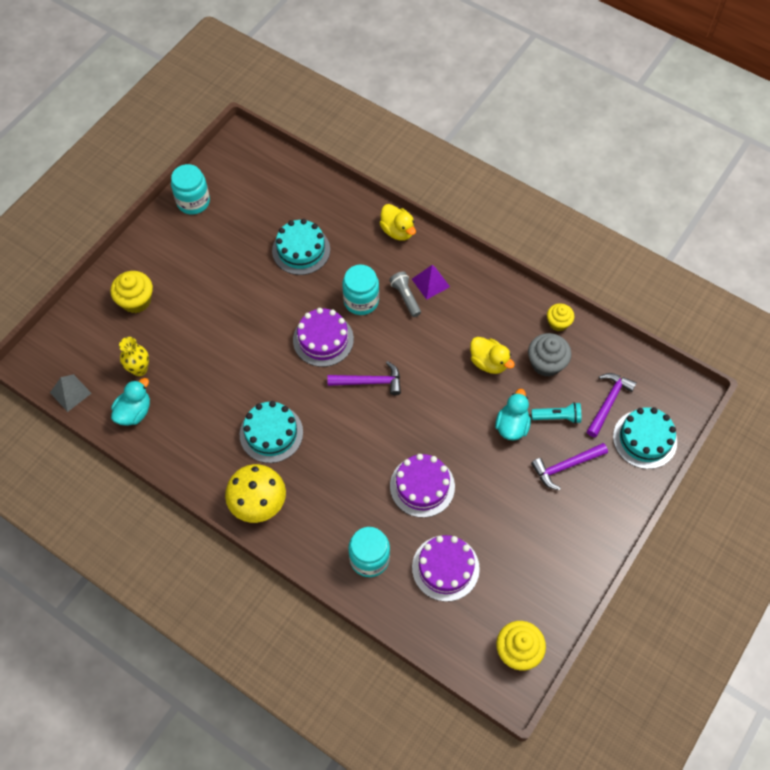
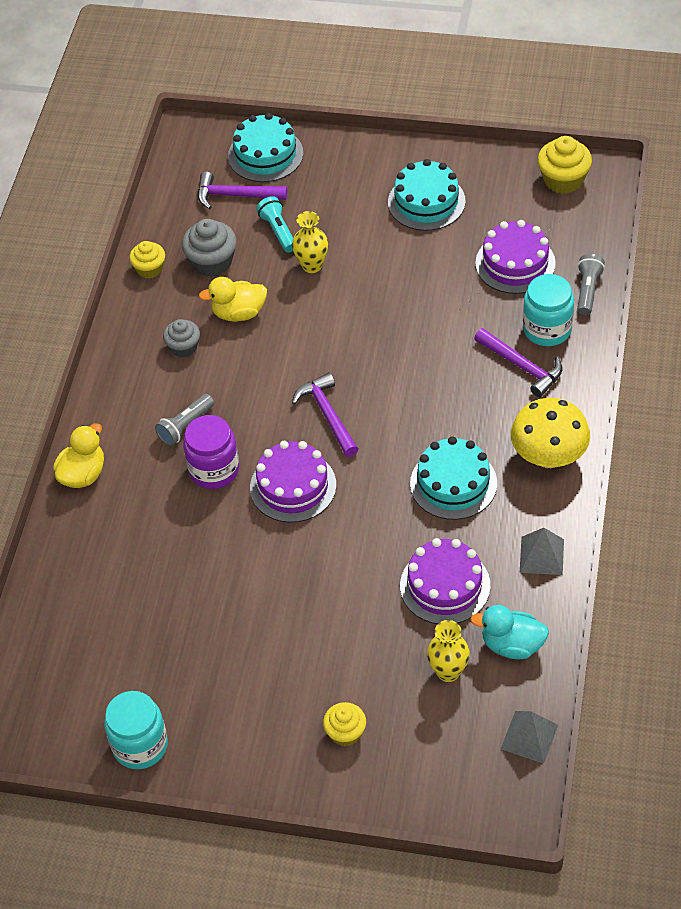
camera: 110 degrees left, 10 degrees down
yellow cupcake [110,271,153,313] -> yellow cupcake [323,702,366,746], size x0.65
turquoise cake [272,219,330,275] -> turquoise cake moved to [388,159,466,231]
turquoise jar [342,265,379,315] -> purple jar [183,415,239,489]
purple cake [390,454,455,518] -> purple cake moved to [400,538,490,624]
purple pyramid [412,265,450,300] -> none
yellow duck [470,337,515,374] -> yellow duck turned 120 degrees counterclockwise [199,277,267,322]
turquoise duck [495,389,531,441] -> yellow vase [292,211,328,273]
purple hammer [531,443,608,490] -> purple hammer moved to [474,328,562,397]
none -> grey cupcake [163,319,200,357]
none -> grey pyramid [520,528,564,575]
none -> grey flashlight [577,254,605,315]

